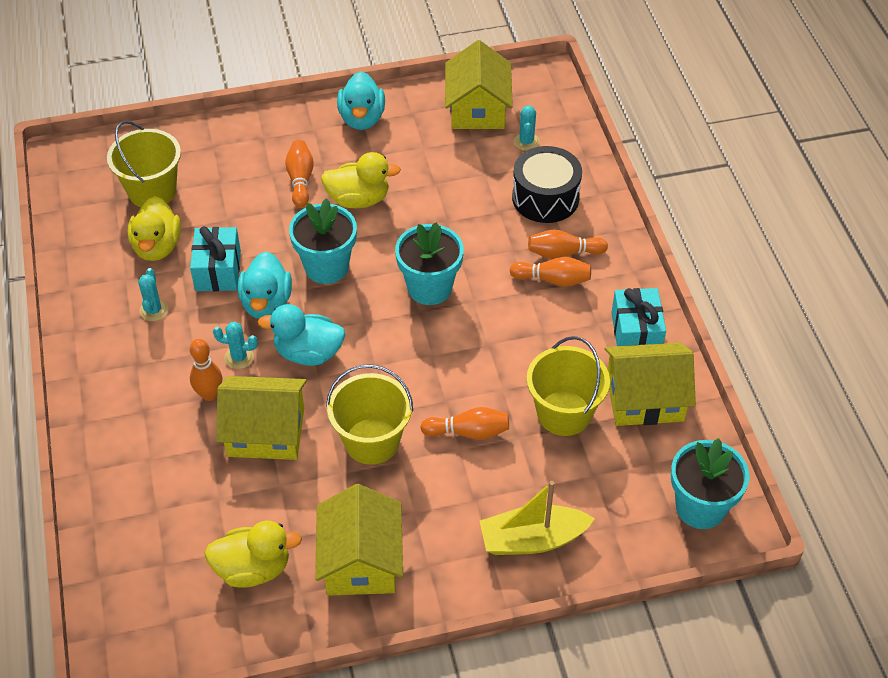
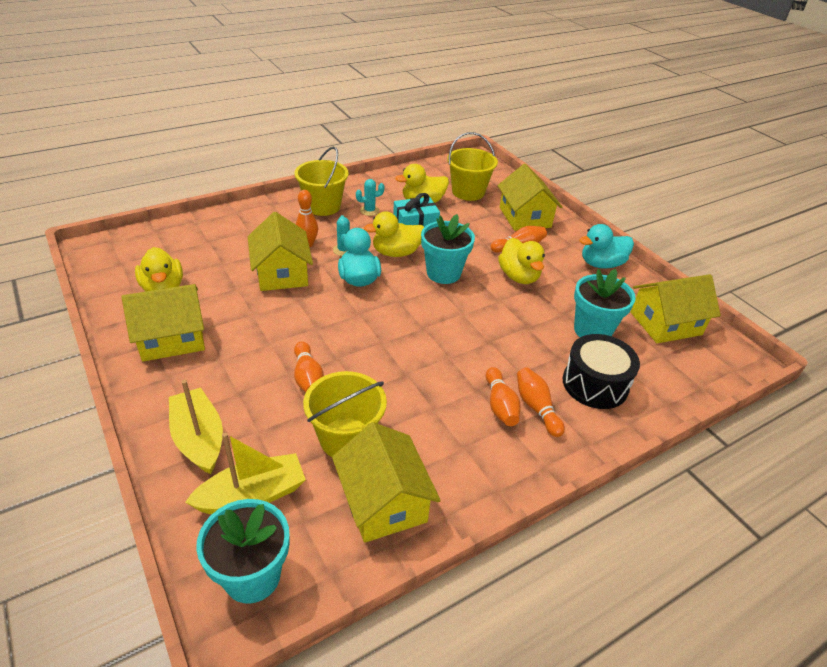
camera: 70 degrees right, 10 degrees down
turquoise duck [238,252,292,319] -> yellow duck [364,212,424,257]
yellow bucket [326,364,413,465] -> yellow bucket moved to [294,147,349,216]
turquoise flower pot [395,222,464,305] -> turquoise flower pot moved to [574,269,636,337]
turquoise cactus [514,105,540,151] -> none
turquoise gift [611,288,666,346] -> none
none -> yellow boat [185,433,306,514]
none -> yellow house [498,164,563,231]

